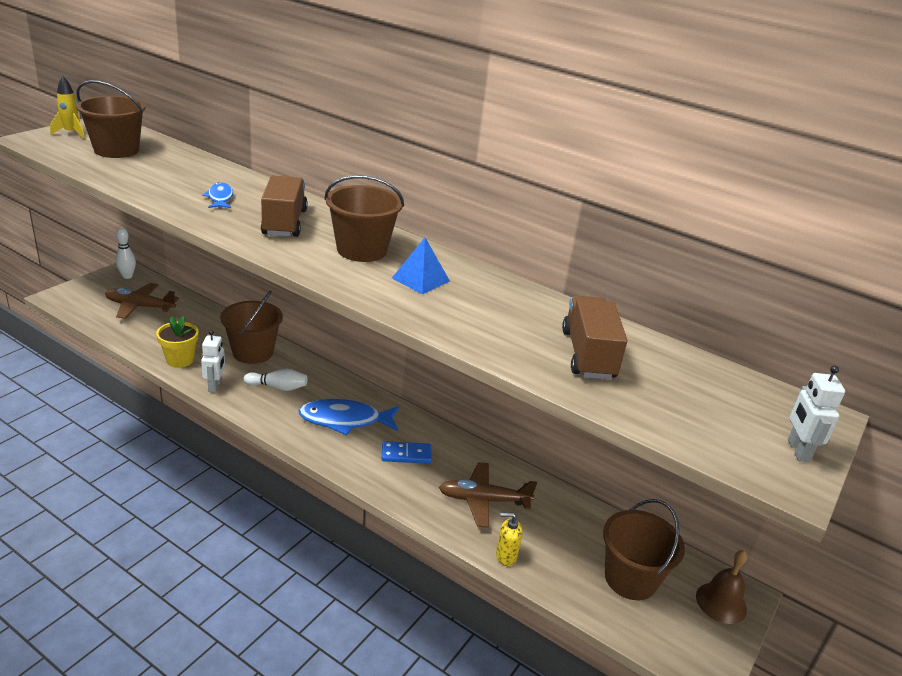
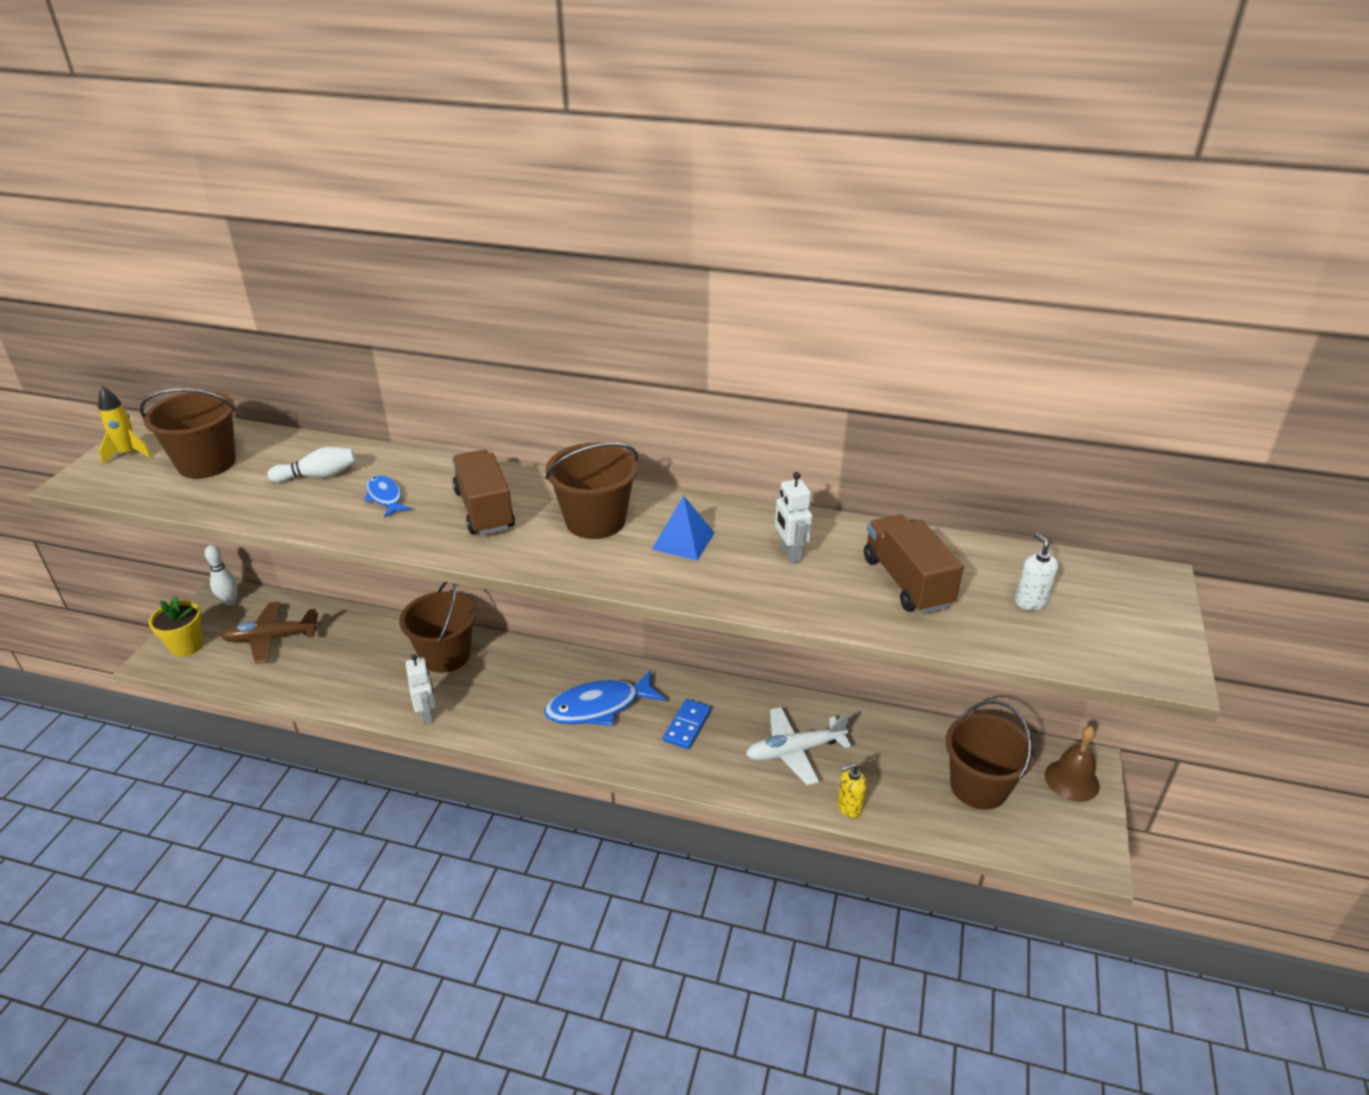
camera: 15 degrees left, 5 degrees up
yellow flower pot [156,316,198,368] -> yellow flower pot moved to [149,596,203,657]
white bowling pin [243,369,307,391] -> white bowling pin moved to [267,447,356,483]
blue domino [382,441,432,464] -> blue domino turned 45 degrees counterclockwise [663,699,711,749]
brown plane [439,462,537,528] -> white plane [746,707,851,785]
white robot [788,366,845,462] -> white robot moved to [775,472,812,564]
none -> white soap dispenser [1015,533,1058,610]

